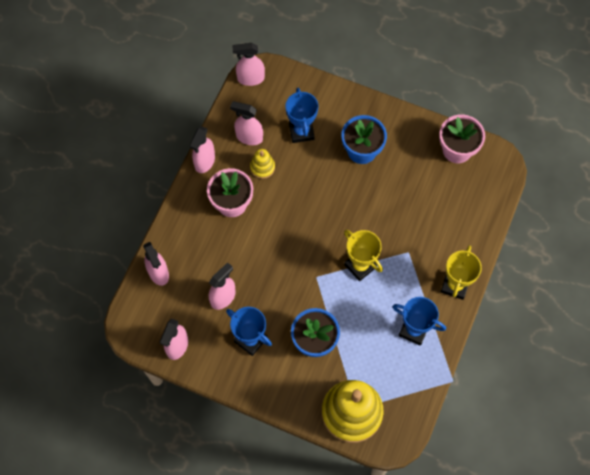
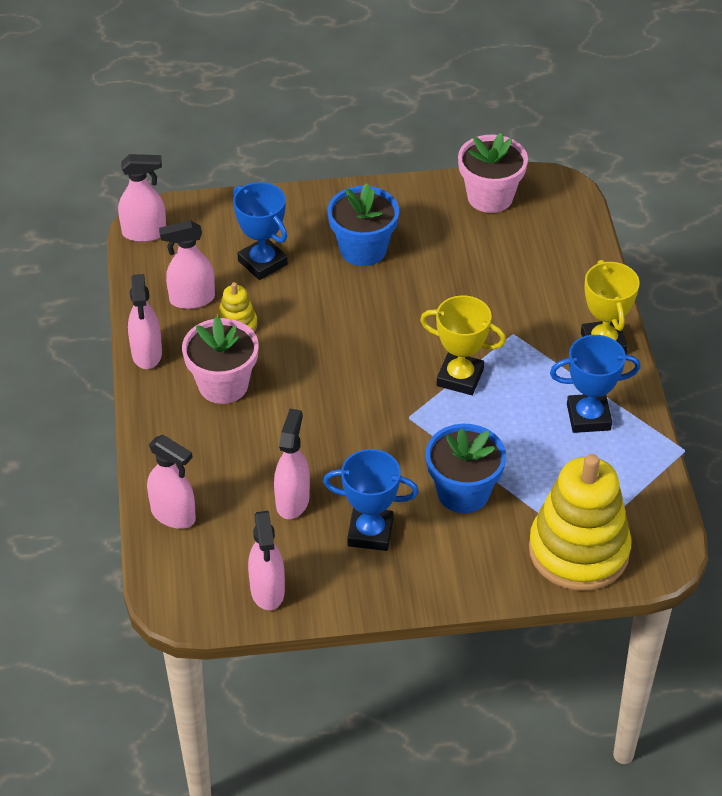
camera: 30 degrees left, 20 degrees down
pink spray bottle [232,43,265,86] -> pink spray bottle turned 150 degrees counterclockwise [118,154,166,242]

